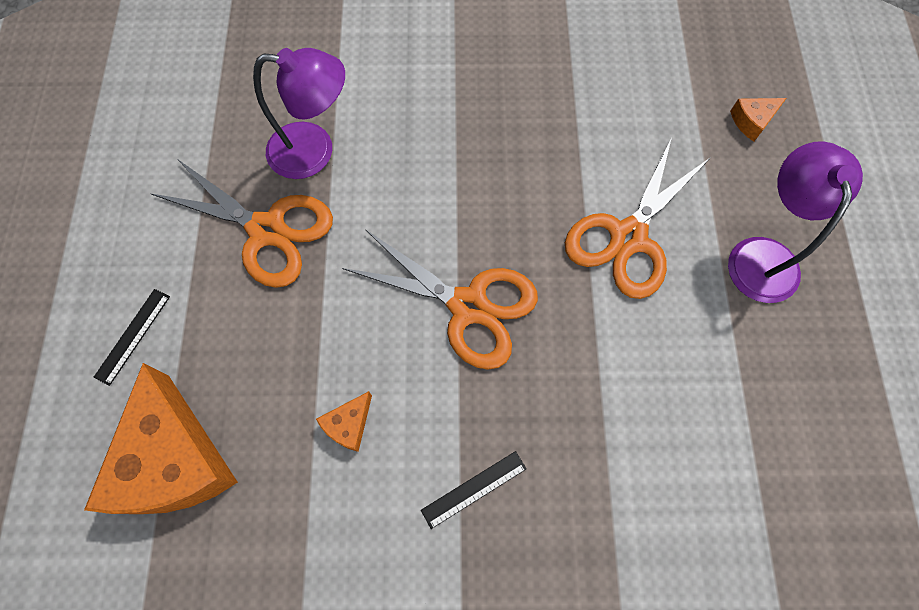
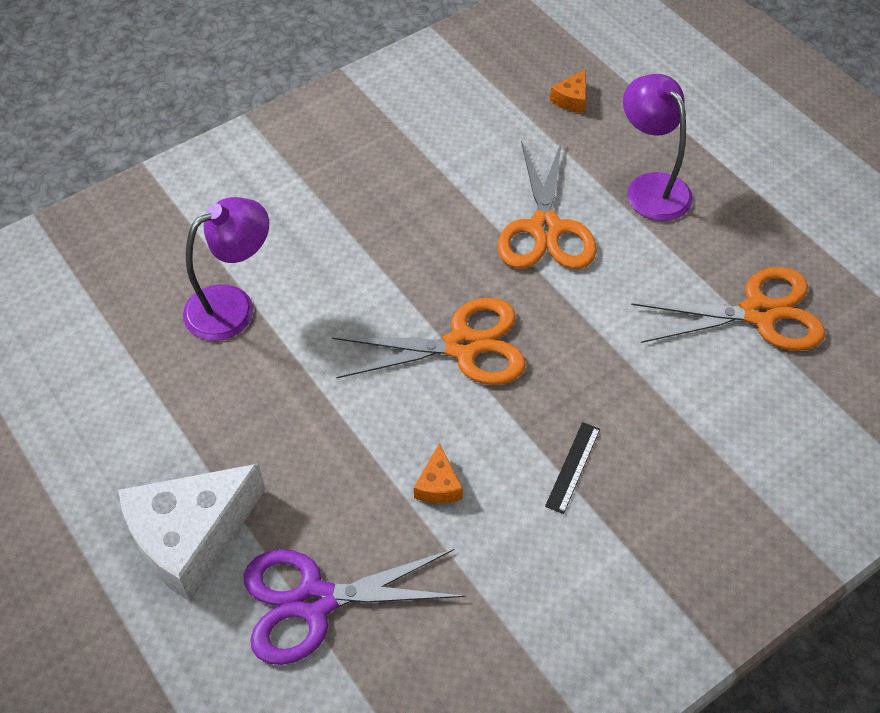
camera: 35 degrees left, 15 degrees down
orange cheese [84,363,238,514] -> purple scissors [244,549,465,665]
black ruler [94,289,170,386] -> white cheese [118,463,266,602]
orange scissors [150,158,333,288] -> orange scissors moved to [631,267,826,351]

